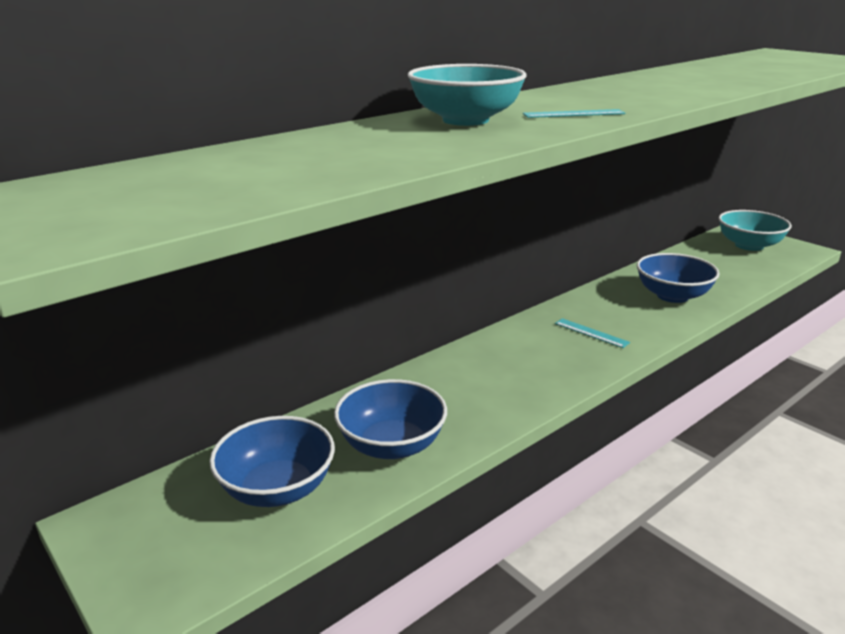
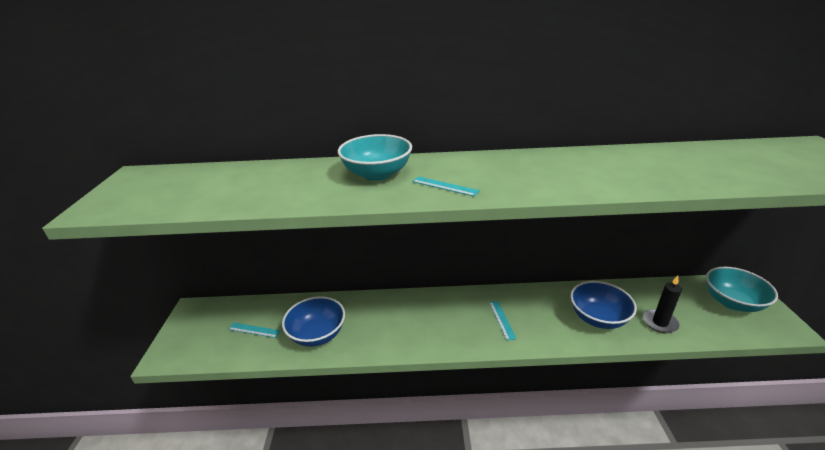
camera: 40 degrees right, 5 degrees up
blue bowl [209,416,335,507] -> turquoise ruler [228,323,281,338]
none -> black candle [643,276,682,333]

